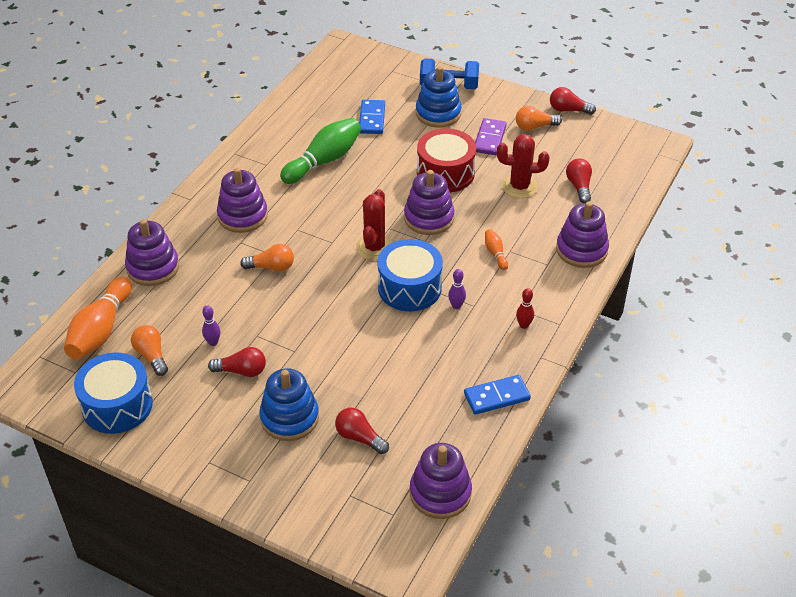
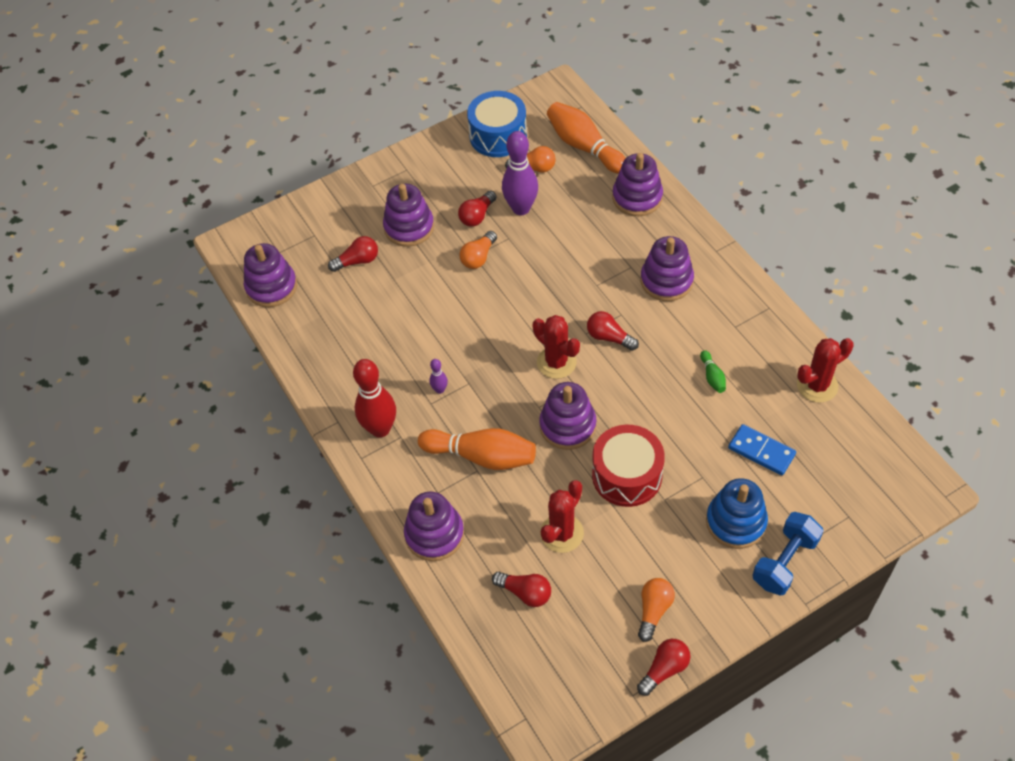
camera: 125 degrees right, 10 degrees up
purple bowling pin [202,305,221,346] -> purple bowling pin [502,131,538,215], size x2.20
orange light bulb [240,244,294,272] -> orange light bulb moved to [460,231,497,269]
blue stacking toy [259,368,319,441] -> purple stacking toy [383,184,434,247]
green bowling pin [280,118,361,184] -> green bowling pin [700,350,726,393], size x0.45
blue drum [378,239,443,311] -> none
blue domino [464,375,531,415] -> none
purple domino [475,118,507,155] -> none
orange bowling pin [485,229,508,270] -> orange bowling pin [418,428,536,470], size x2.20
red bowling pin [516,288,534,329] -> red bowling pin [353,359,396,438], size x2.20
none -> red light bulb [587,311,639,351]
none -> red cactus [797,338,854,403]

